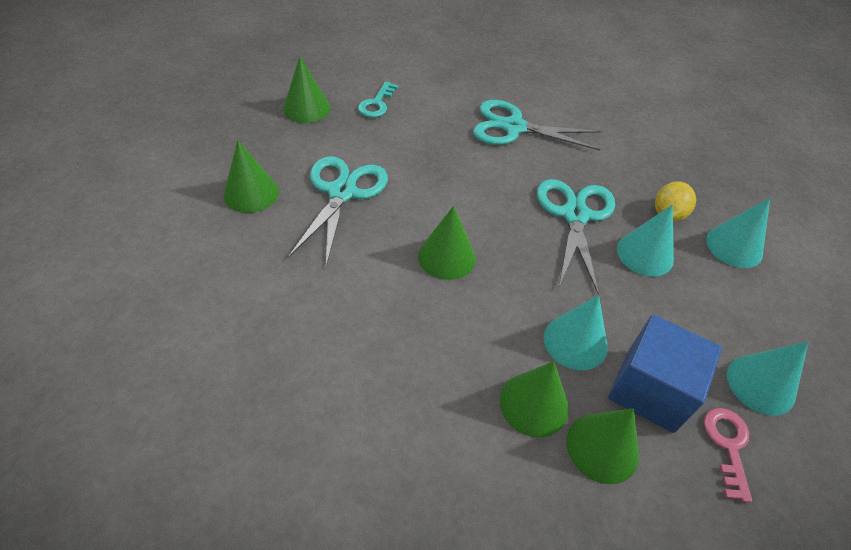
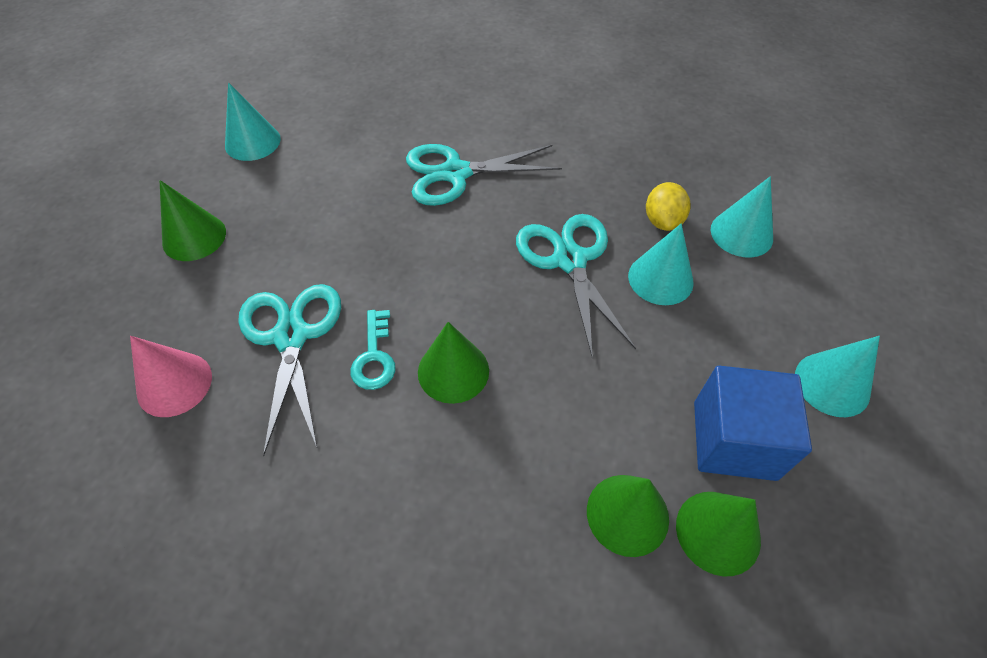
camera: 20 degrees left, 5 degrees up
green cone [223,140,279,213] -> pink cone [130,336,212,417]
turquoise key [358,81,398,118] -> turquoise key moved to [350,310,396,390]
turquoise cone [544,295,608,370] -> turquoise cone moved to [225,82,281,161]
pink key [704,408,752,503] -> none

